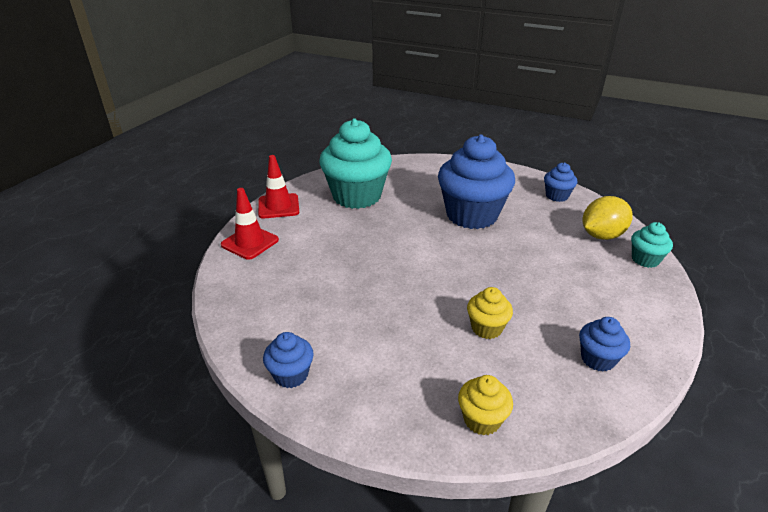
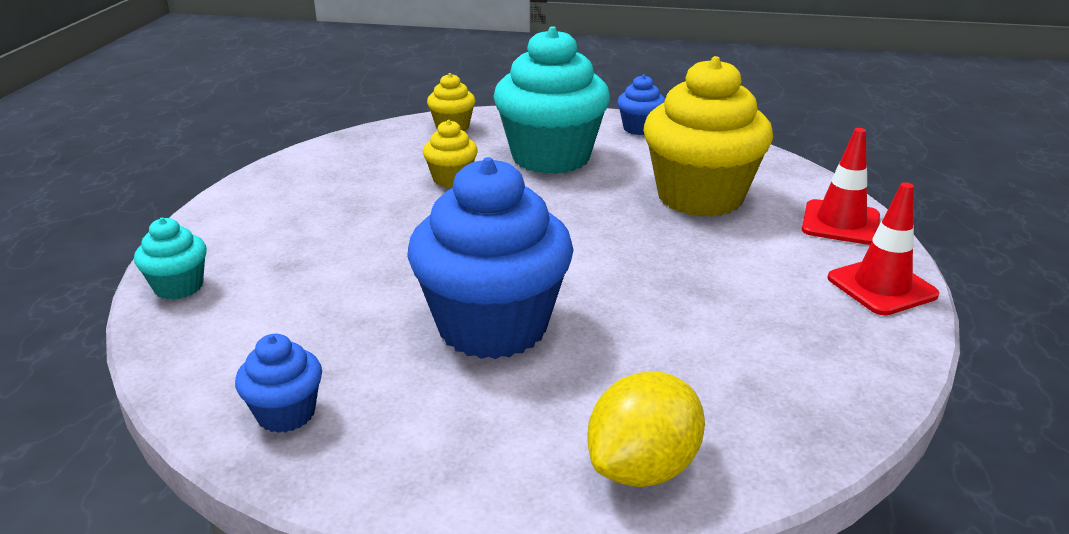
camera: 165 degrees right, 5 degrees down
turquoise cupcake [320,118,392,209] -> turquoise cupcake moved to [493,26,610,174]
blue cupcake [579,317,630,372] -> none
yellow lemon [583,196,633,240] -> yellow lemon moved to [587,371,705,487]
none -> yellow cupcake [644,56,773,217]

